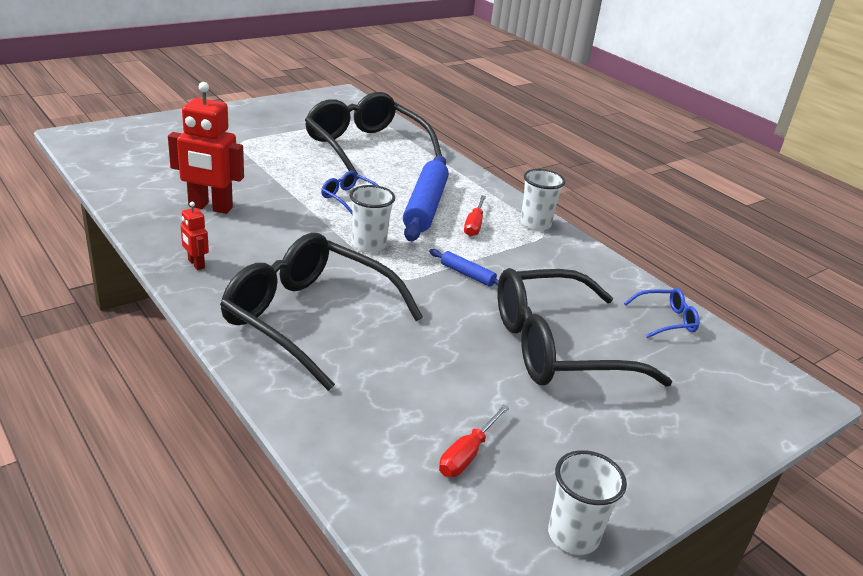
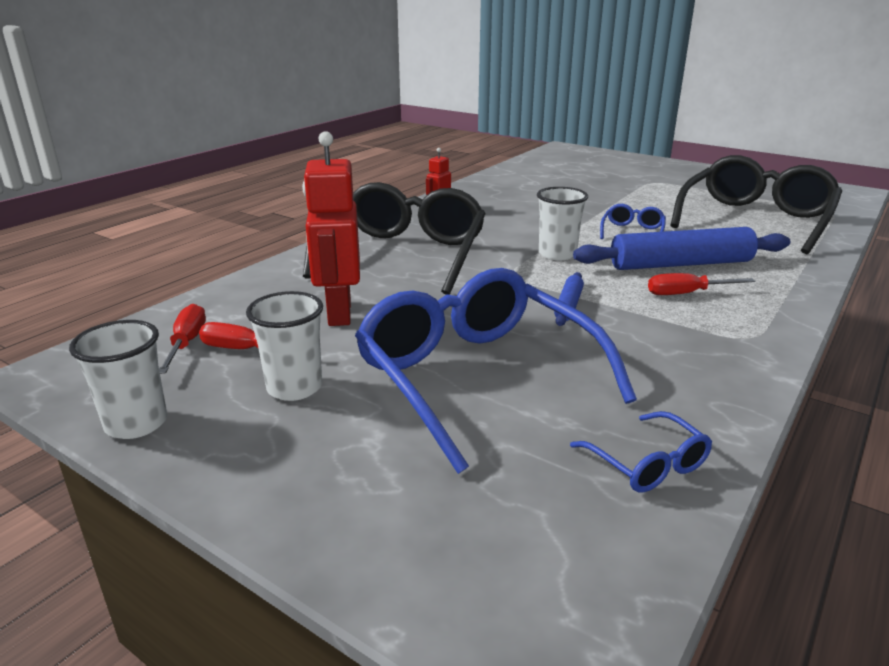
camera: 75 degrees right, 5 degrees down
red robot [168,82,244,214] -> red robot moved to [302,131,360,326]
black glasses [497,268,672,387] -> blue glasses [355,268,637,474]
white cup [520,169,565,231] -> white cup moved to [246,291,323,401]
none -> red screwdriver [159,304,206,374]

